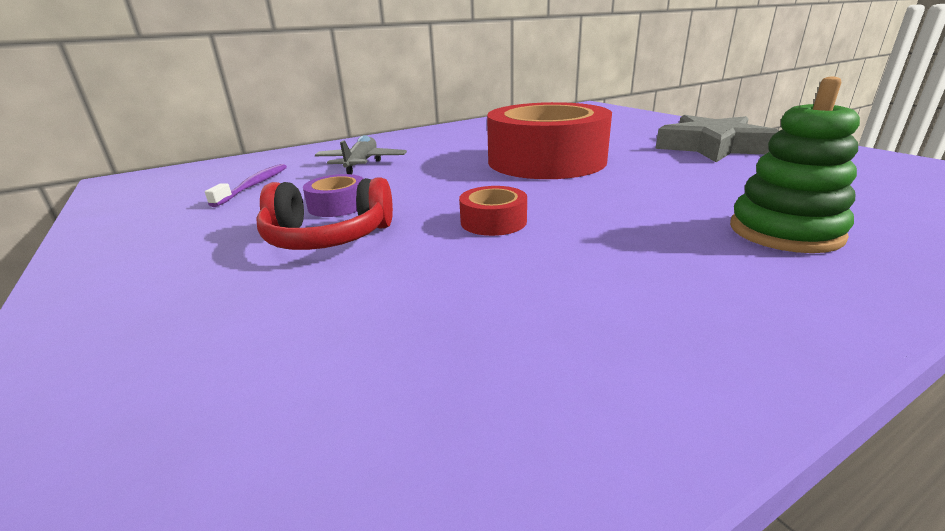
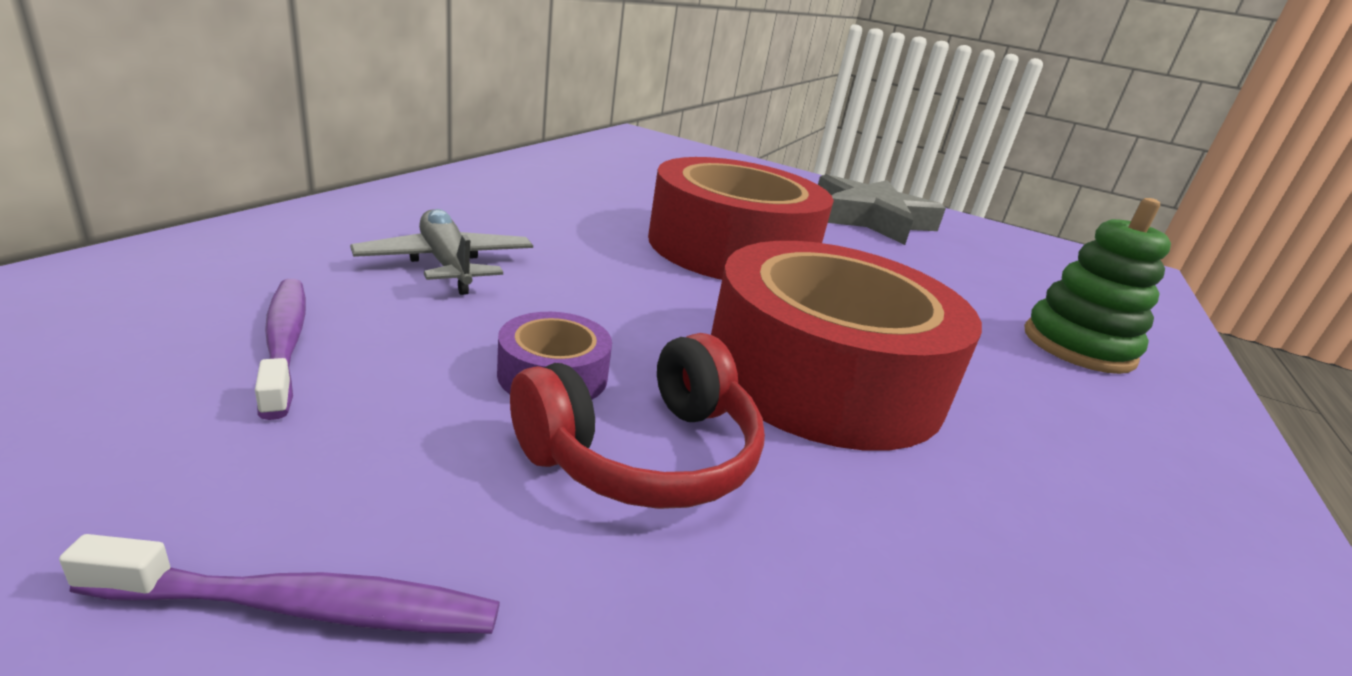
camera: 40 degrees left, 0 degrees up
red tape [459,186,527,236] -> red tape [711,241,982,451], size x2.47
none -> purple toothbrush [59,534,500,634]

